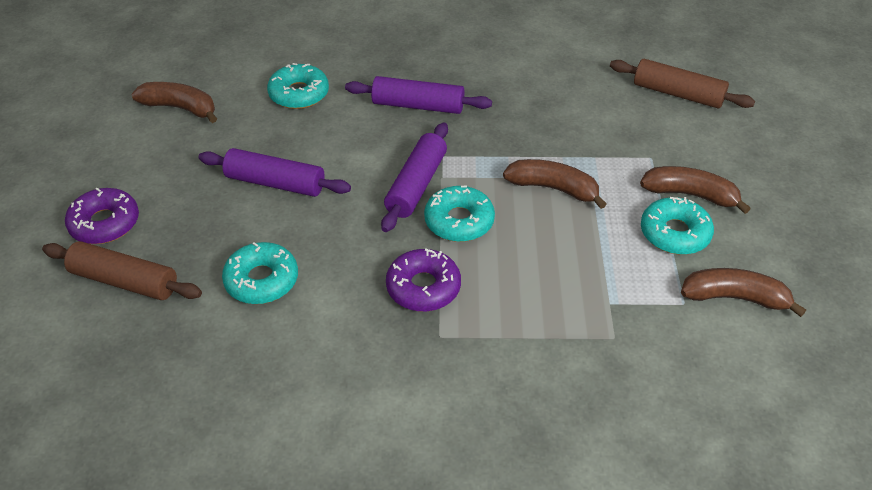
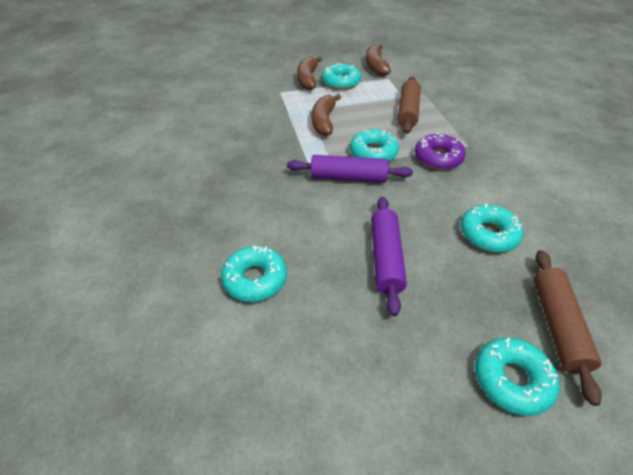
camera: 105 degrees left, 0 degrees up
purple donut [65,188,139,244] -> turquoise donut [475,337,559,416]
brown banana [132,82,217,123] -> none
purple rolling pin [345,76,492,114] -> none
brown rolling pin [610,59,755,108] -> brown rolling pin moved to [398,77,421,134]

